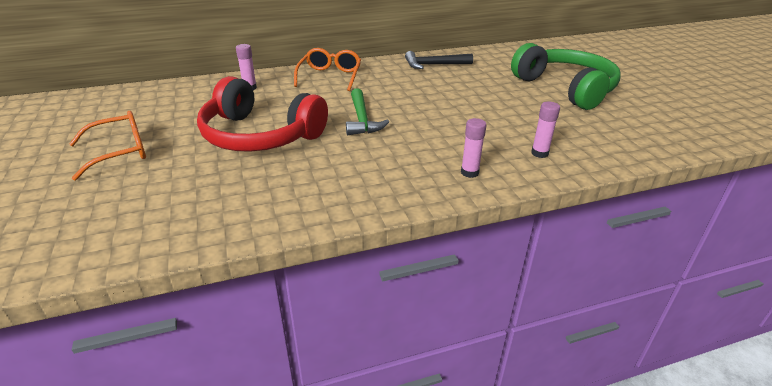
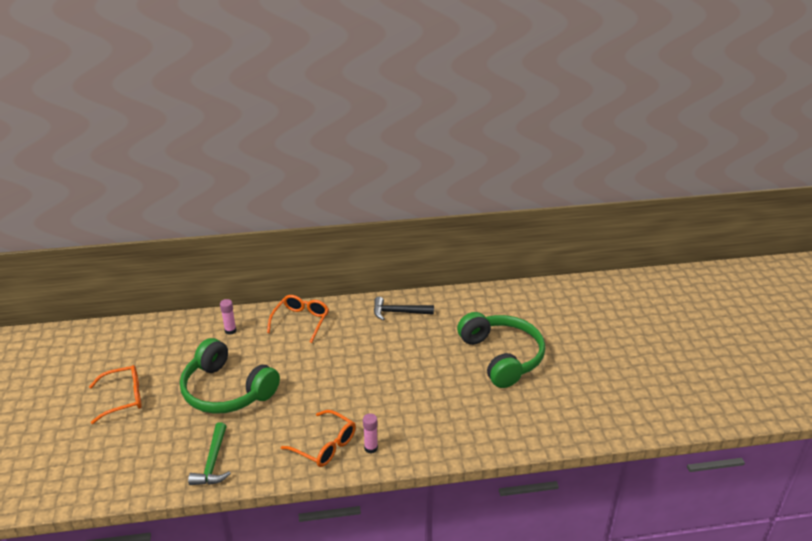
camera: 10 degrees right, 0 degrees up
red headphones [197,76,328,152] -> green headphones [180,338,280,414]
green hammer [346,88,389,135] -> green hammer moved to [188,422,231,485]
pink glue stick [531,102,560,158] -> none
none -> orange glasses [281,410,356,467]

